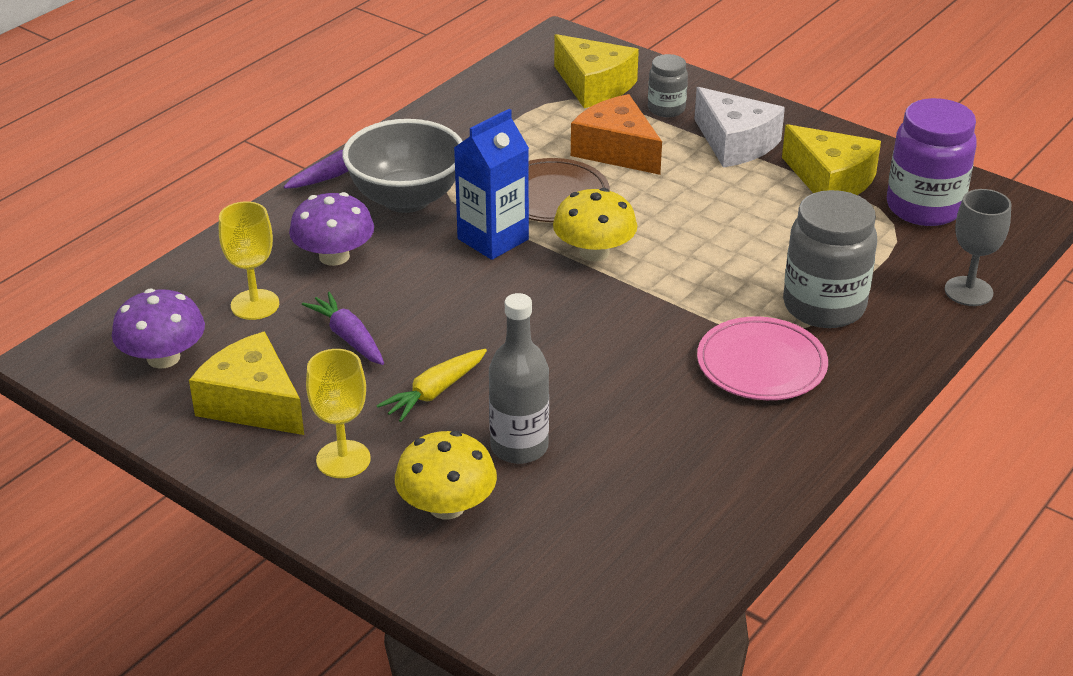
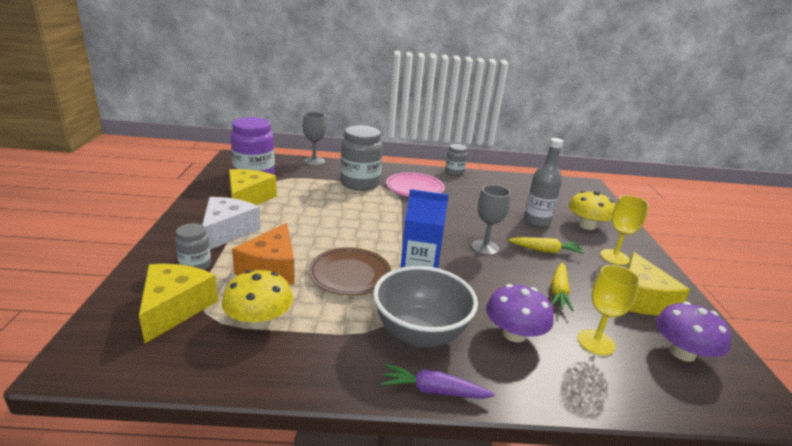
camera: 130 degrees left, 10 degrees down
purple carrot [302,292,384,365] -> yellow carrot [551,263,574,312]
yellow mushroom [553,188,637,261] -> yellow mushroom moved to [222,270,293,329]
none -> grey jar [445,144,467,176]
none -> grey goblet [471,185,511,255]

